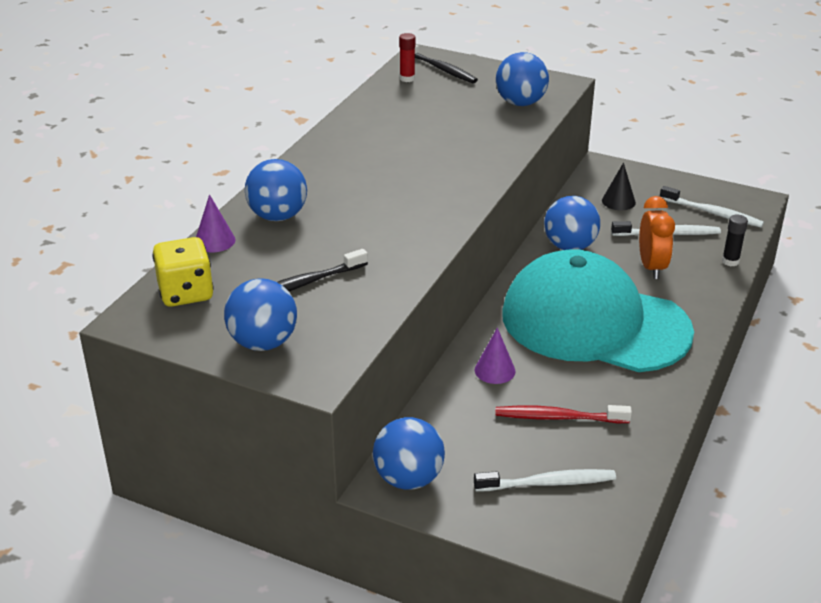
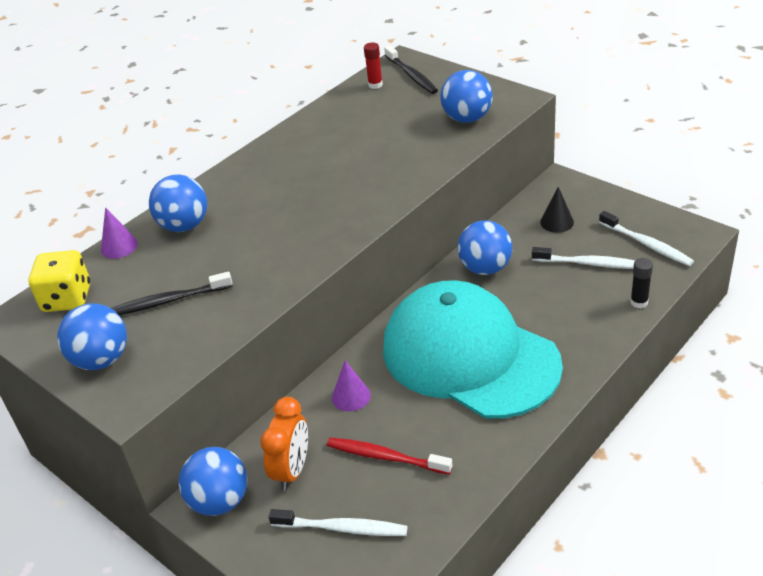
camera: 20 degrees right, 5 degrees up
orange clock [639,196,675,279] -> orange clock moved to [261,397,308,491]

